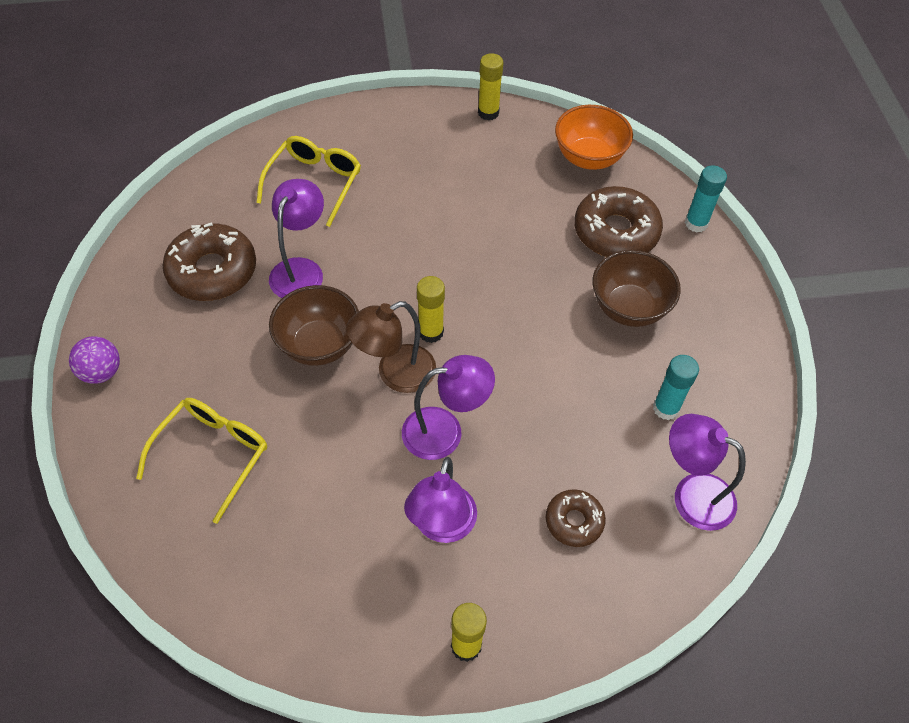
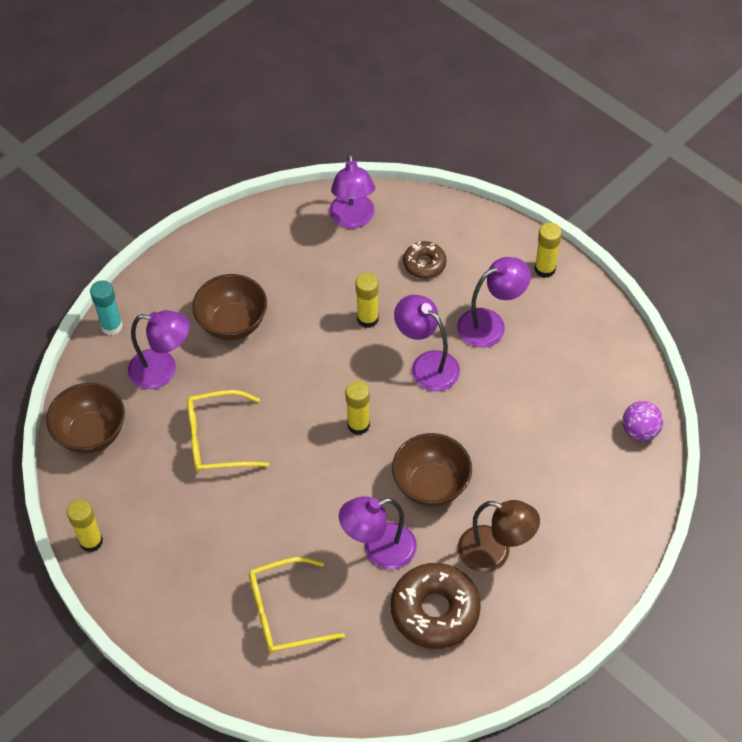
camera: 125 degrees left, 0 degrees up
purple ball [69,336,120,384] -> purple ball moved to [622,401,663,441]
yellow glasses [136,398,267,524] -> yellow glasses moved to [187,390,269,472]
brown lamp [346,301,436,393] -> brown lamp moved to [458,500,540,572]
orange bowl [555,105,633,170] -> brown bowl [46,383,125,454]
brown donut [574,186,663,257] -> purple lamp [128,310,190,389]
turquoise glue stick [653,355,699,420] -> none
none -> yellow glue stick [355,273,379,328]

